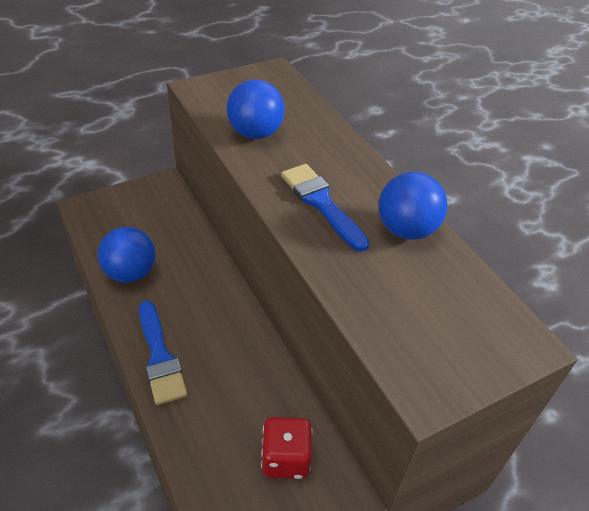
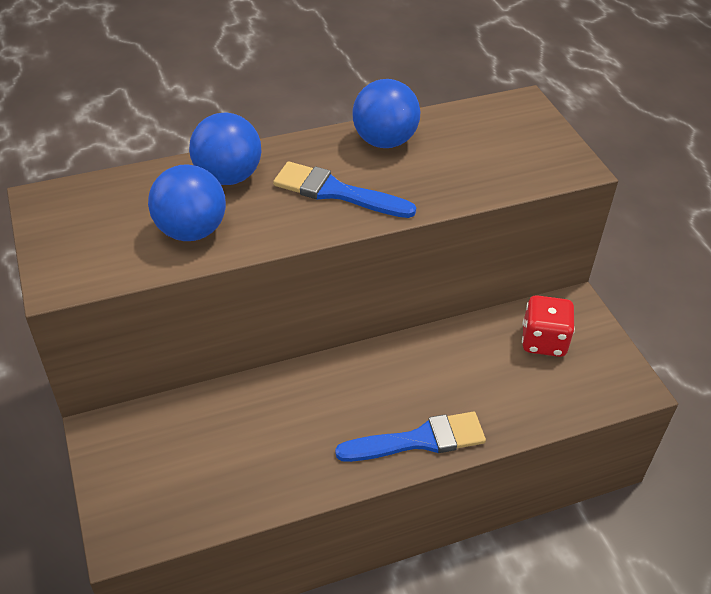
camera: 80 degrees left, 0 degrees up
blue ball [98,227,155,283] -> blue ball moved to [189,113,262,185]
blue brush [281,164,369,252] -> blue brush turned 45 degrees clockwise [273,162,416,218]

